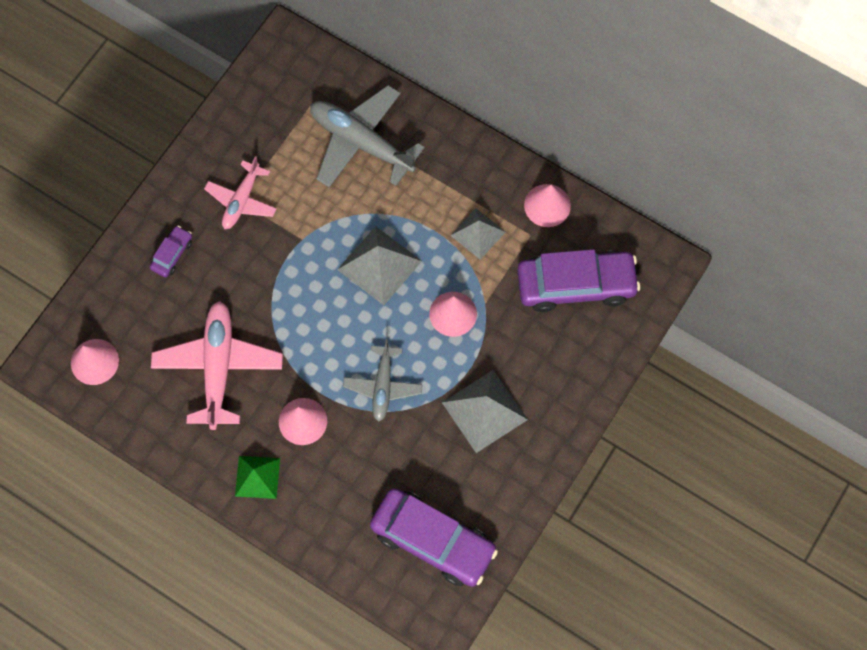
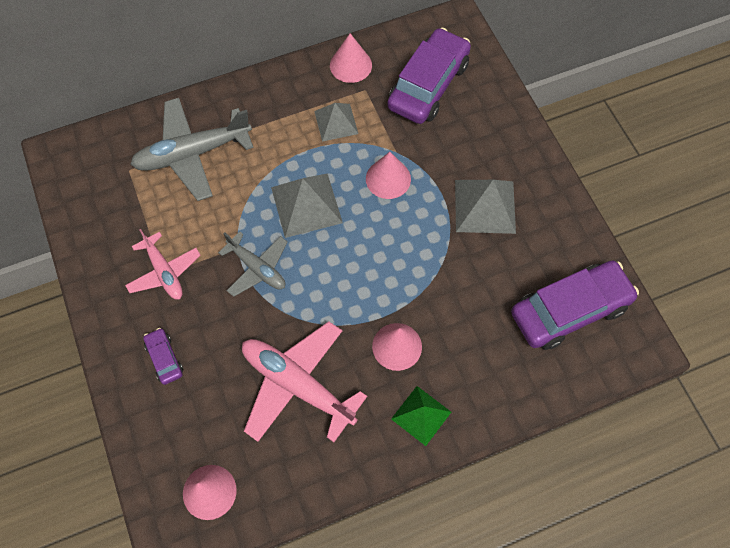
camera: 55 degrees left, 5 degrees down
grey plane [343,339,423,422] -> grey plane moved to [218,232,288,297]

